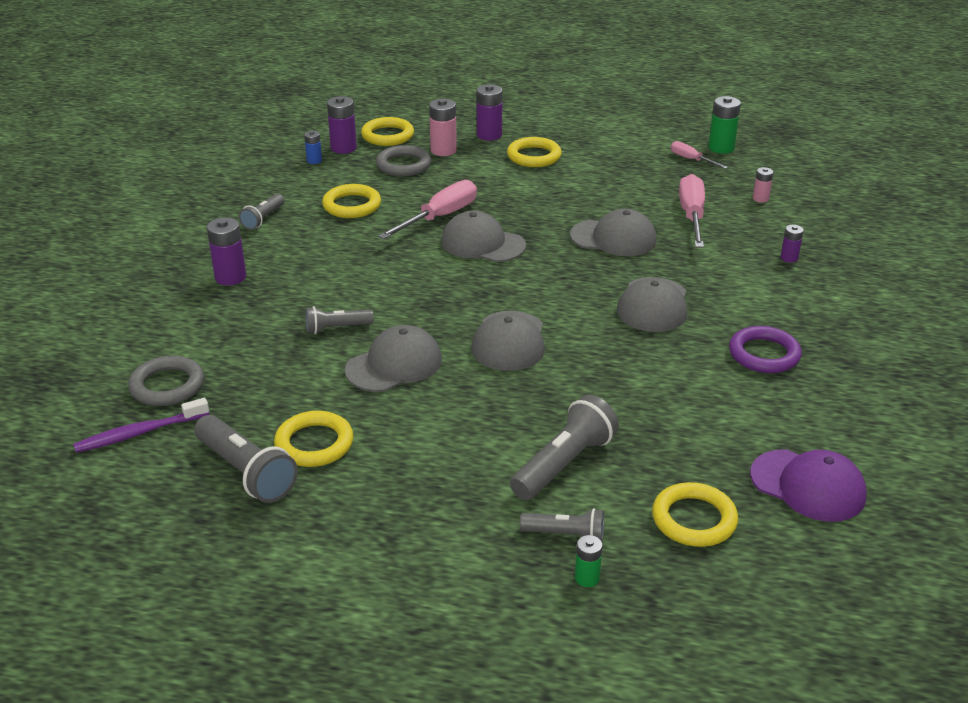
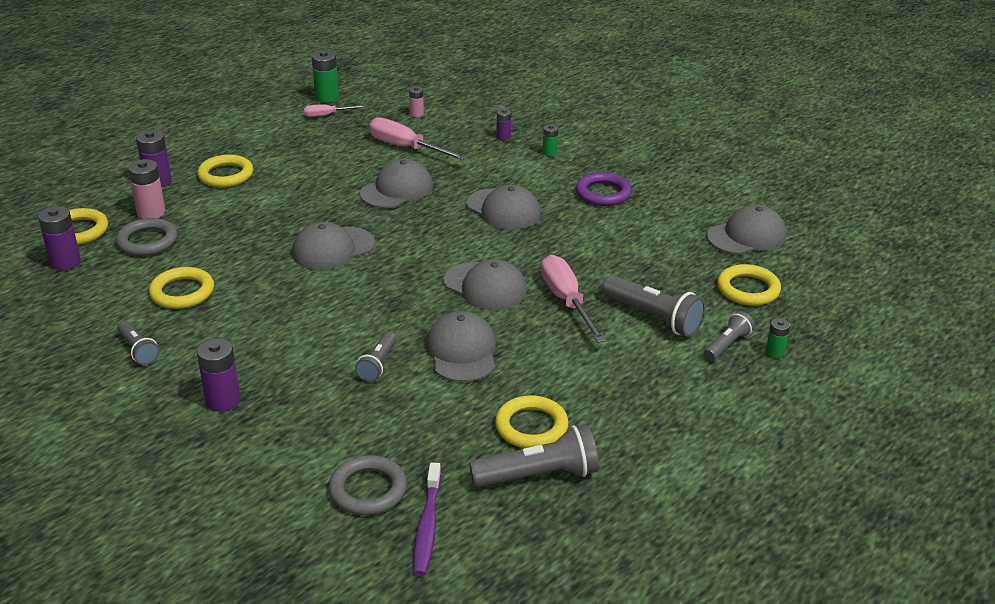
camera: 60 degrees left, 0 degrees up
blue battery [304,131,322,164] -> none
pink screwdriver [378,180,477,239] -> pink screwdriver moved to [541,255,606,343]
grey flashlight [510,395,619,500] -> grey flashlight turned 150 degrees clockwise [602,275,706,337]
purple cap [750,449,867,522] -> grey cap [707,205,786,255]
none -> green battery [543,124,558,156]

